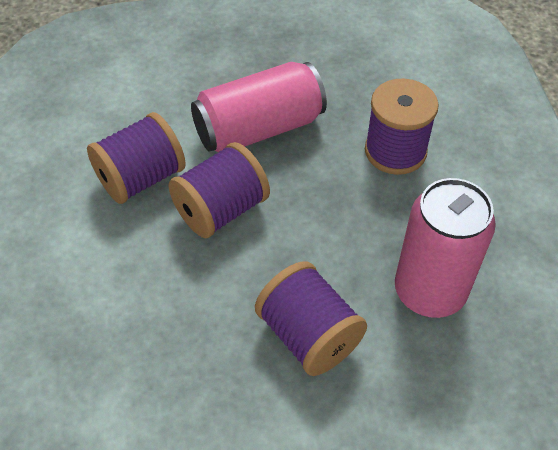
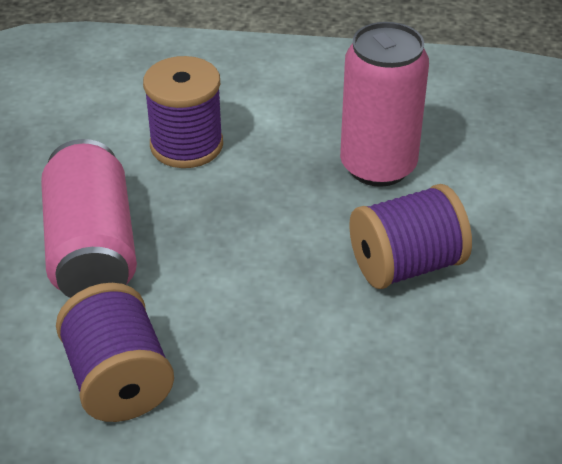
camera: 75 degrees left, 10 degrees down
purple spool [168,142,270,238] -> none

